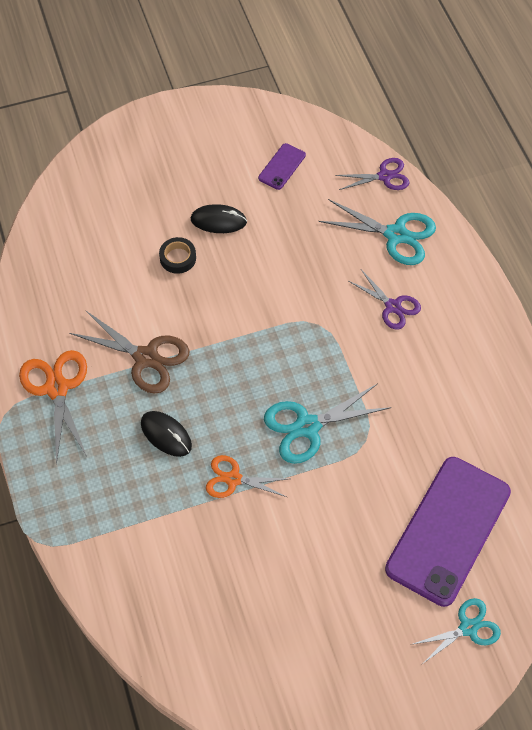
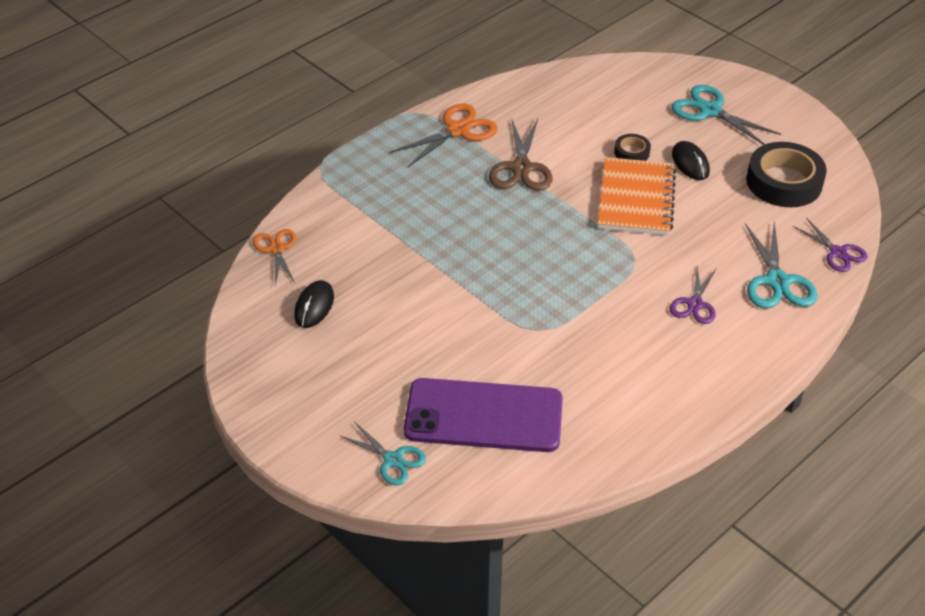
camera: 65 degrees right, 15 degrees down
black mouse [141,411,192,457] -> black mouse moved to [294,280,334,328]
orange scissors [206,455,288,498] -> orange scissors moved to [253,229,296,286]
purple phone [258,143,306,190] -> black tape [746,142,827,207]
turquoise scissors [264,384,391,464] -> turquoise scissors moved to [671,85,781,145]
none -> orange notebook [597,157,676,235]

